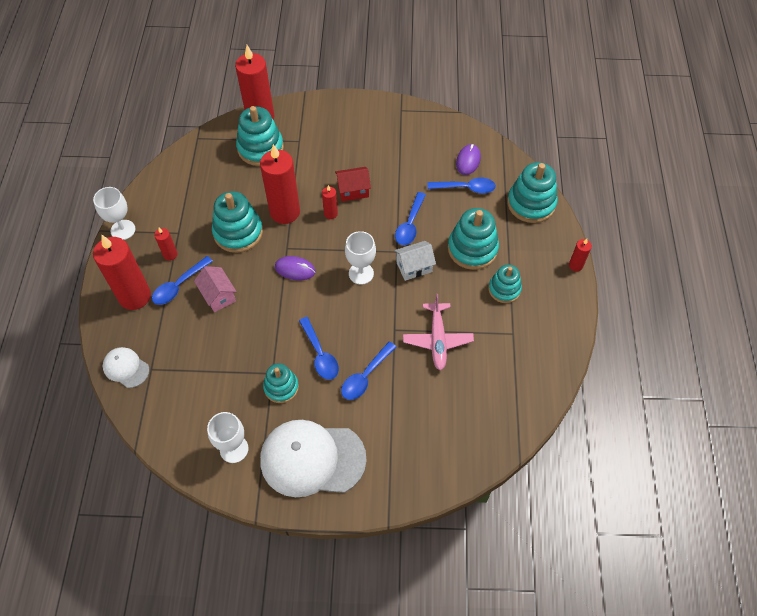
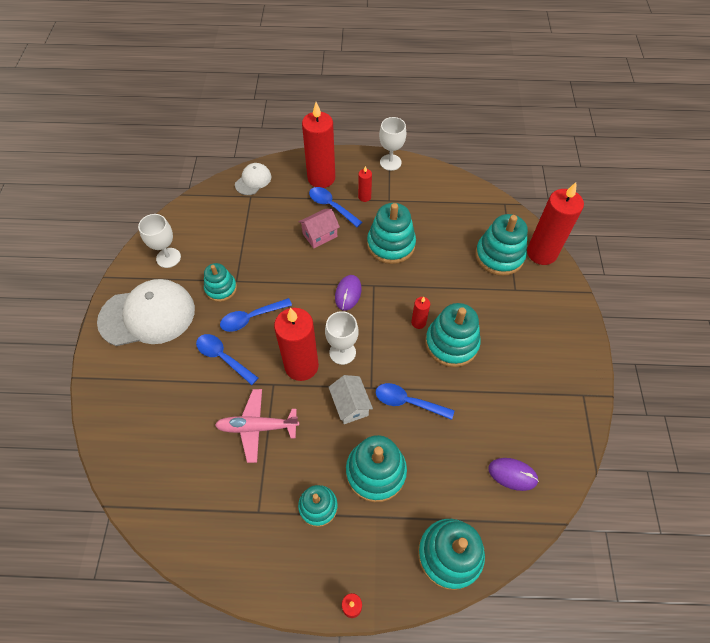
camera: 90 degrees right, 0 degrees up
red candle [260,144,300,224] -> red candle moved to [274,308,319,381]
white cap [260,420,367,497] -> white cap turned 75 degrees clockwise [97,279,195,346]
red house [335,167,371,202] -> turquoise stacking toy [425,303,481,367]
blue spoon [427,177,496,193] -> none

